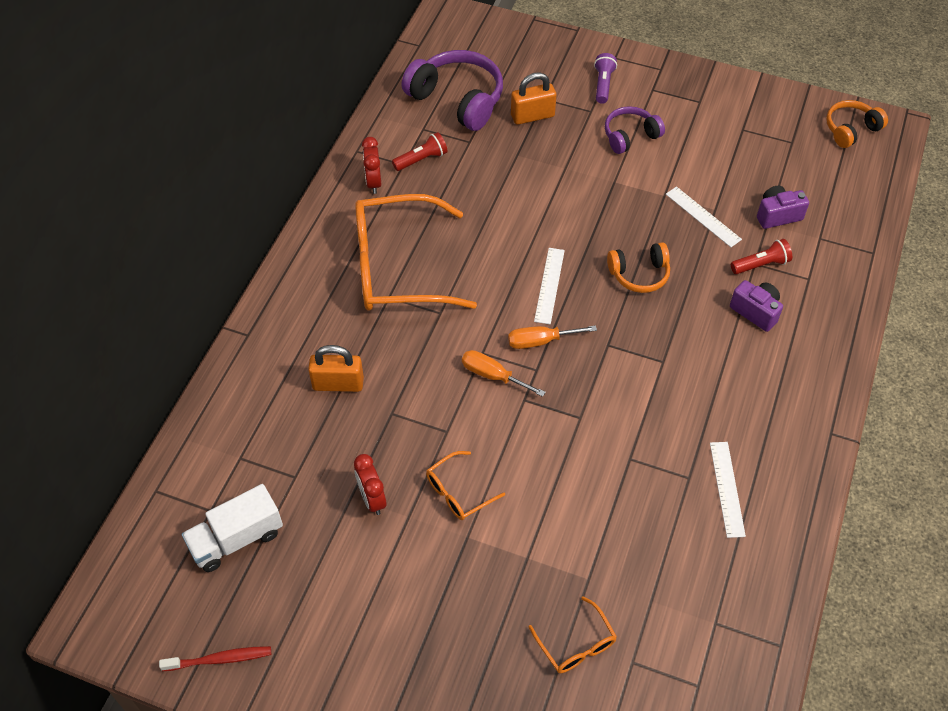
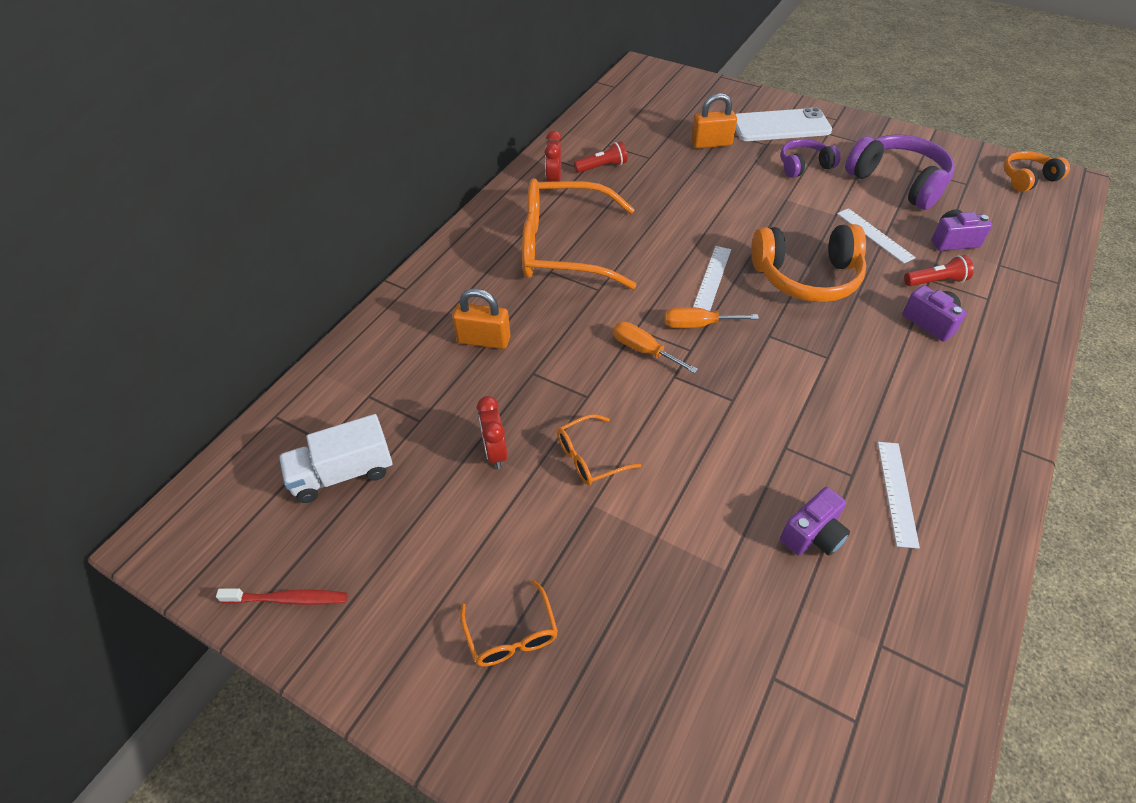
camera: 10 degrees right, 5 degrees down
purple headphones [402,50,503,131] -> purple headphones moved to [845,134,955,210]
orange glasses [528,597,617,673] -> orange glasses moved to [460,580,558,667]
purple flashlight [594,53,617,104] -> white phone [735,107,832,141]
orange headphones [607,242,670,293] -> orange headphones [751,224,867,302], size x1.72
none -> purple camera [780,487,850,556]

